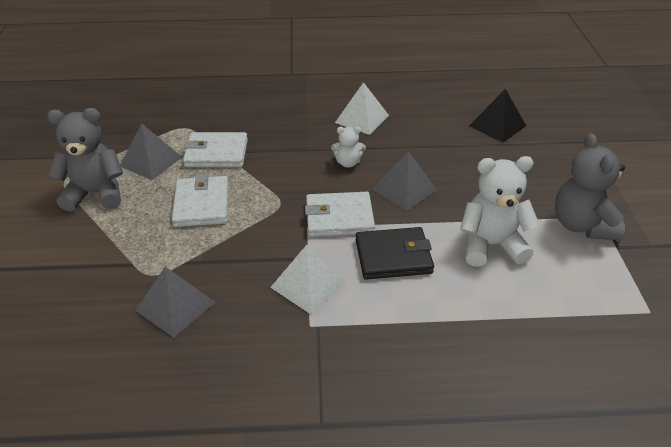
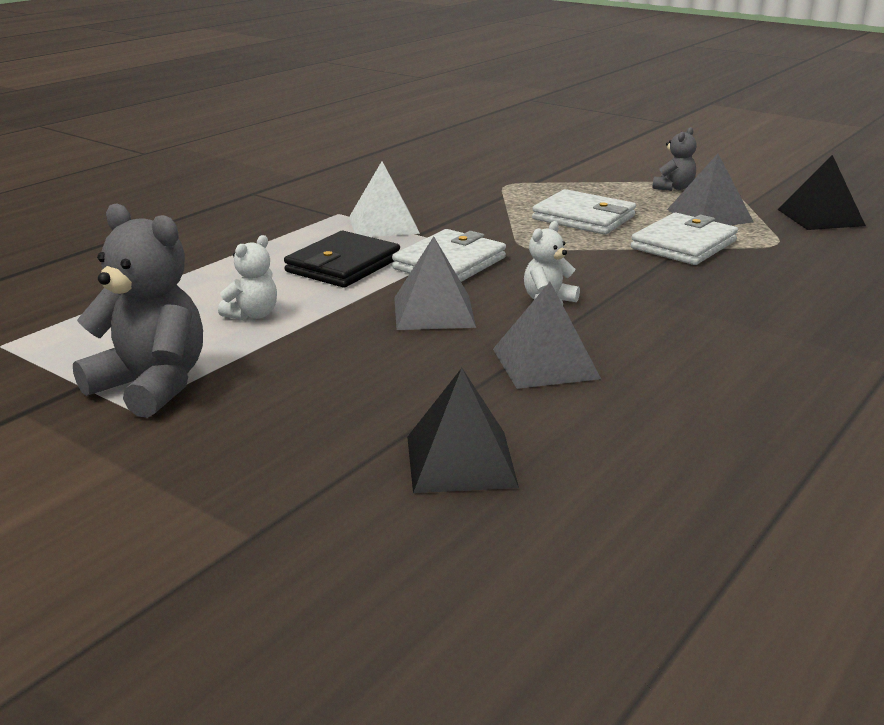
camera: 130 degrees right, 15 degrees down
grey teddy bear [47,108,123,212] -> grey teddy bear [653,127,697,191], size x0.52
grey pyramid [136,267,215,338] -> grey pyramid moved to [493,282,601,389]
white pyramid [335,82,389,135] -> none
white teddy bear [460,156,540,267] -> white teddy bear [218,235,277,320], size x0.52
none -> black pyramid [777,155,866,230]

